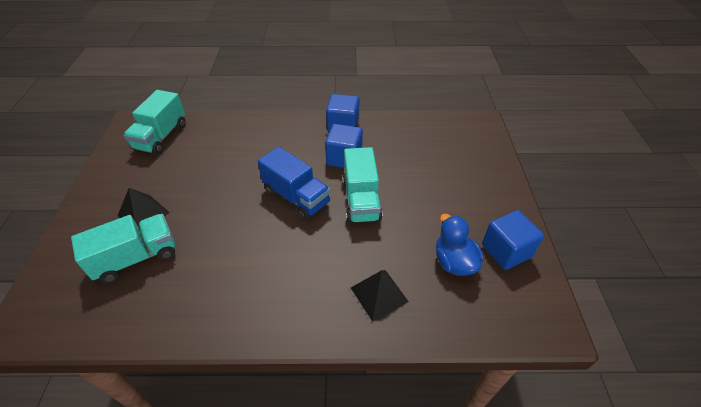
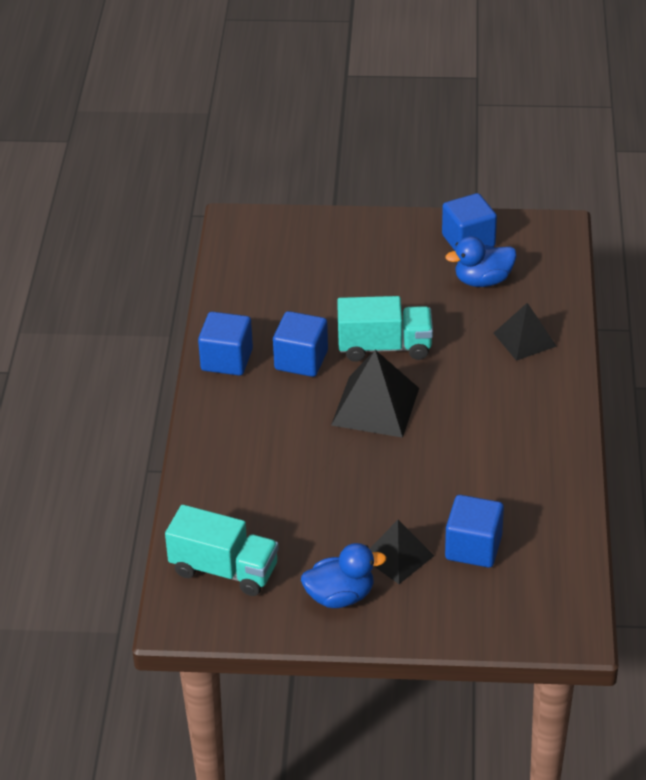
camera: 85 degrees left, 5 degrees down
turquoise truck [71,214,175,283] -> blue cube [445,495,504,568]
blue truck [257,146,330,220] -> black pyramid [331,350,419,438]
none -> blue duck [301,543,386,608]

